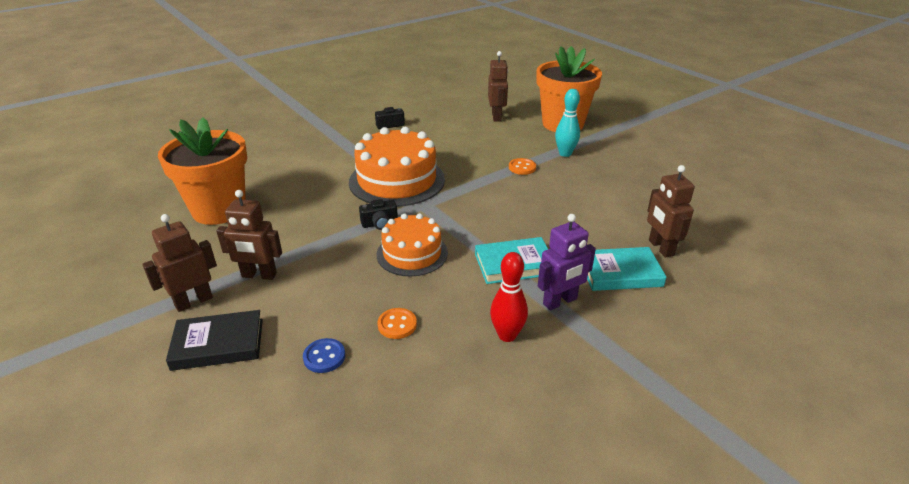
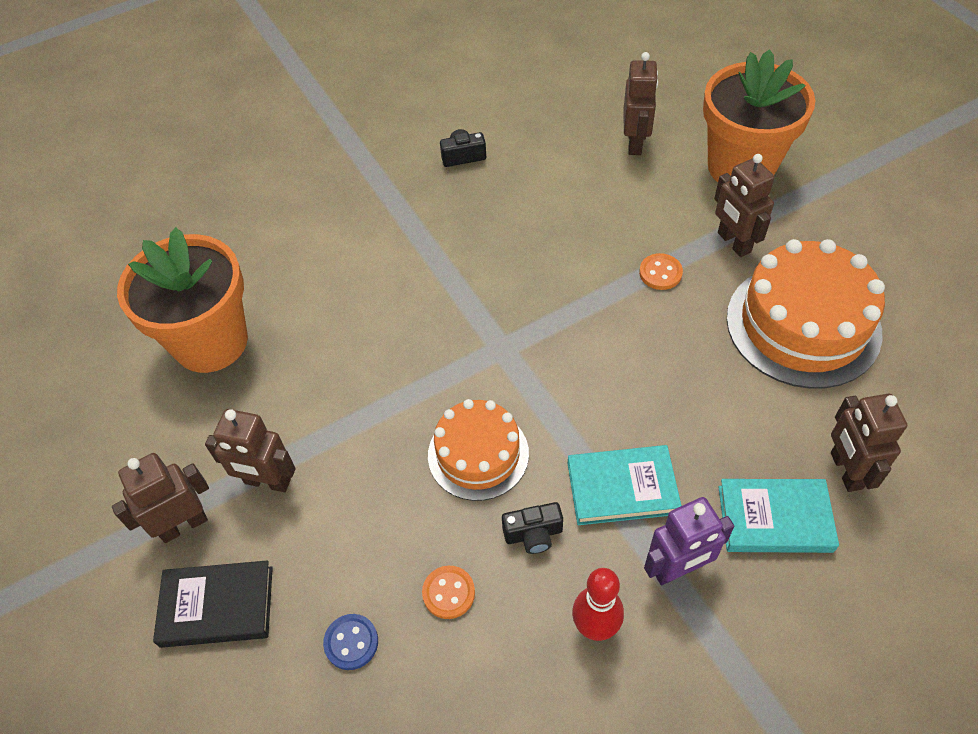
camera: 10 degrees right, 20 degrees up
orange cake [349,127,445,207] -> orange cake moved to [727,239,885,389]
black camera [359,199,398,230] -> black camera moved to [502,502,563,554]
turquoise bowling pin [555,89,580,157] -> brown robot [714,154,774,257]

